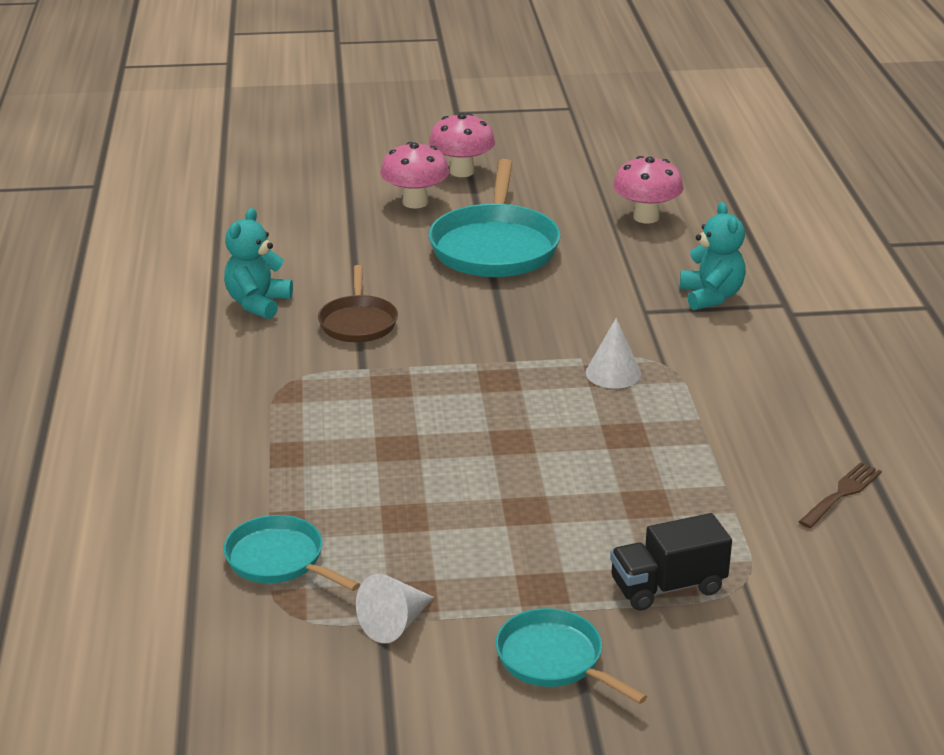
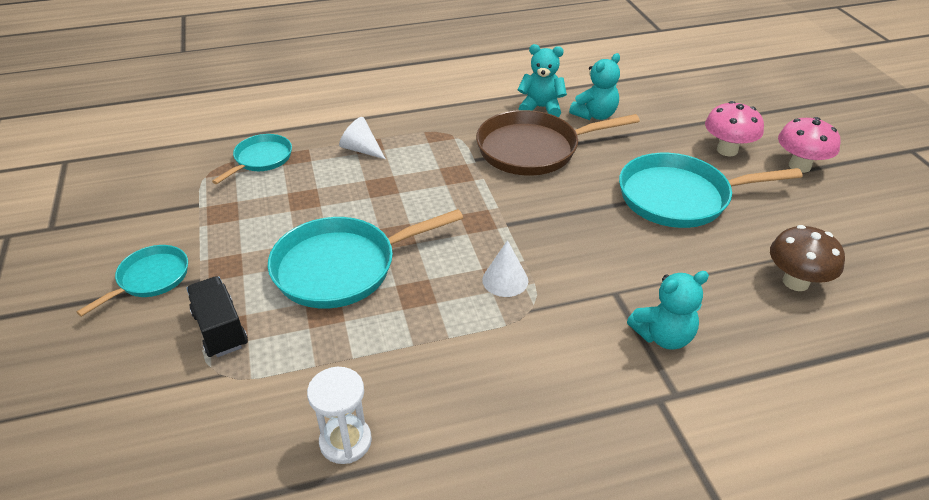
camera: 80 degrees right, 10 degrees up
brown pan [318,265,398,342] -> brown pan [476,110,640,176], size x1.77
white cone [356,574,434,643] -> white cone moved to [339,117,385,159]
pink mushroom [613,156,684,223] -> brown mushroom [770,225,845,291]
brown fork [799,462,882,528] -> white hourglass [307,367,372,464]
none -> turquoise pan [268,209,463,309]
none -> turquoise teddy bear [569,53,620,120]

